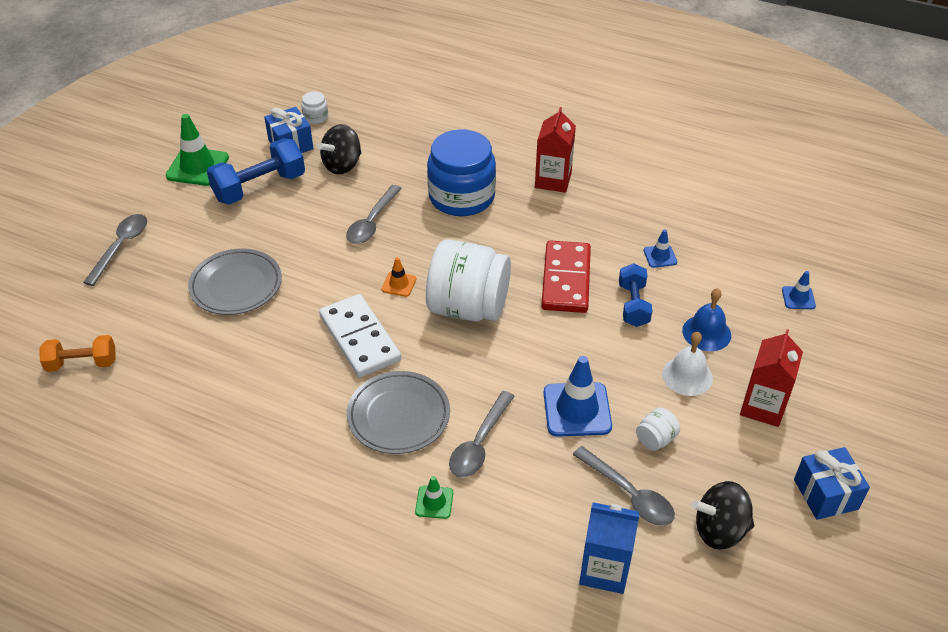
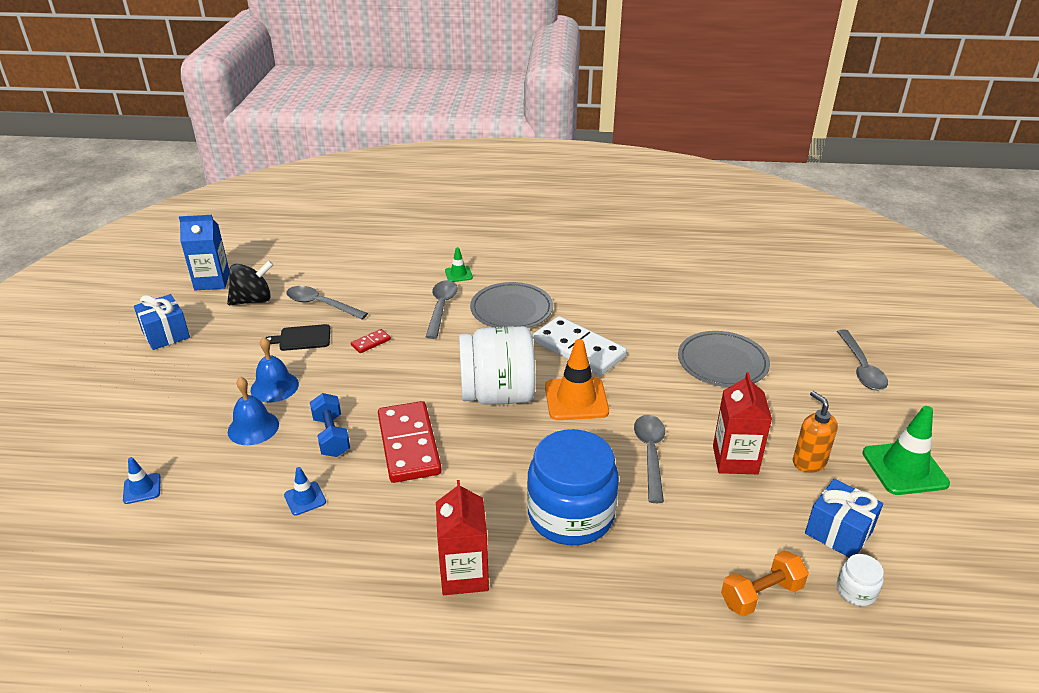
camera: 160 degrees right, 10 degrees down
orange dumbbell [40,335,116,372] -> orange dumbbell moved to [721,550,809,616]
blue dumbbell [207,138,305,205] -> orange soap dispenser [793,391,838,472]
black spinning top [317,124,361,175] -> none
orange traffic cone [382,257,416,297] -> orange traffic cone [545,339,609,420], size x1.94
blue traffic cone [544,356,612,437] -> red domino [351,329,391,353]
blue carton [579,502,639,594] -> blue carton moved to [179,215,229,290]
white jar [636,407,680,451] -> black cutting board [265,324,330,351]
white bell [662,332,713,396] -> blue bell [251,337,299,402]
red carton [740,329,803,427] -> red carton moved to [713,372,772,474]

